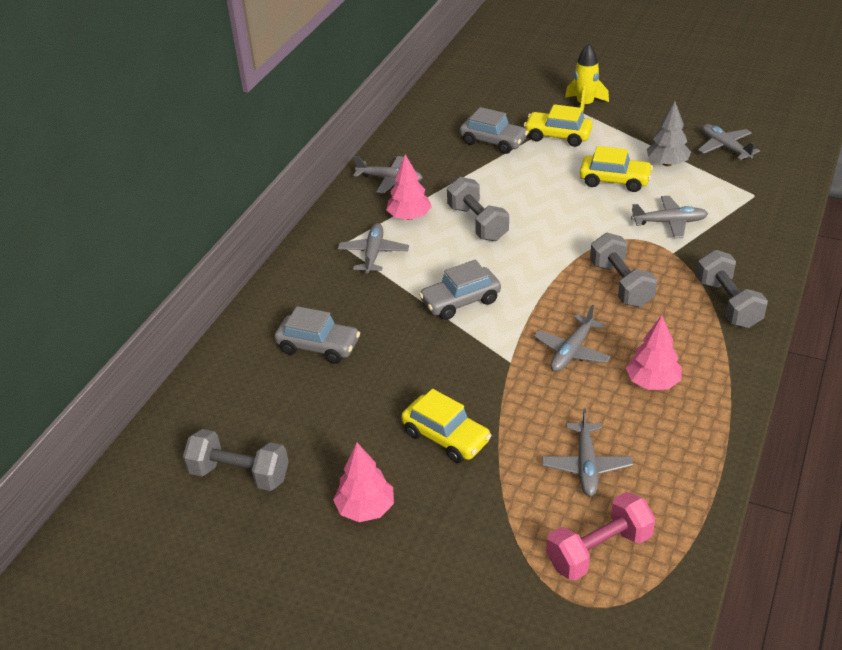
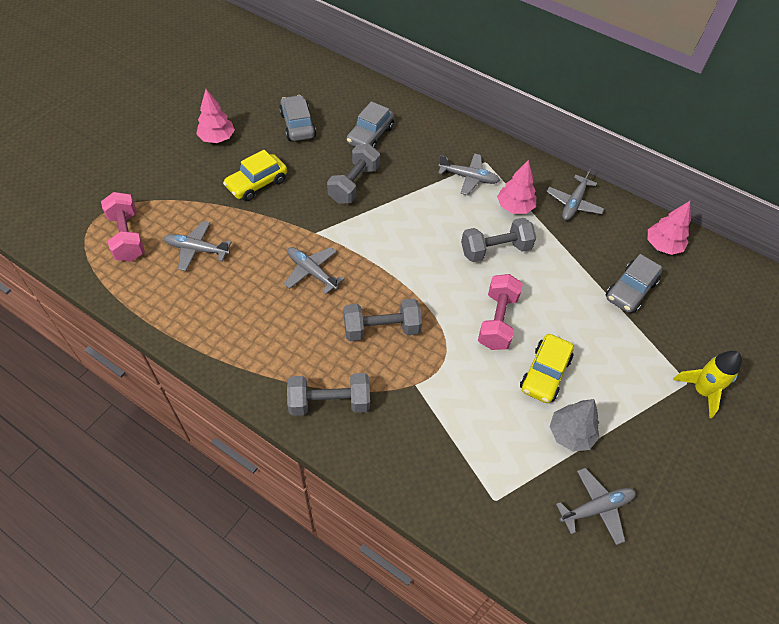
camera: 95 degrees right, 15 degrees up
grey dumbbell [183,429,289,491] -> grey dumbbell moved to [327,144,380,204]
grey car [419,260,501,320] -> grey car moved to [279,95,316,141]
yellow car [524,104,593,147] -> none
pink tree [626,315,682,390] -> pink tree moved to [648,201,691,255]
grey plane [631,196,708,239] -> none
none -> pink dumbbell [478,274,523,350]

